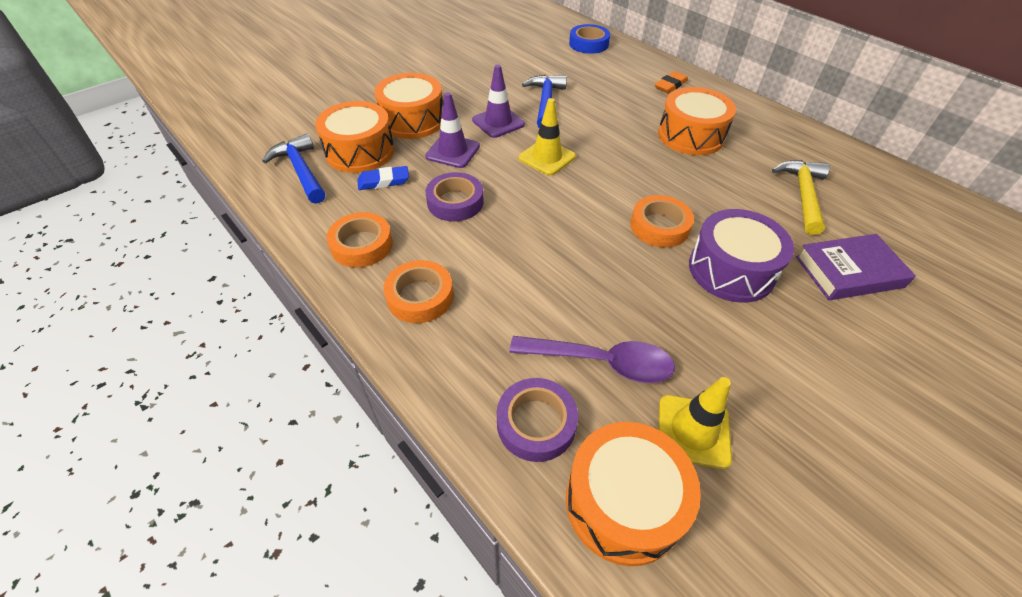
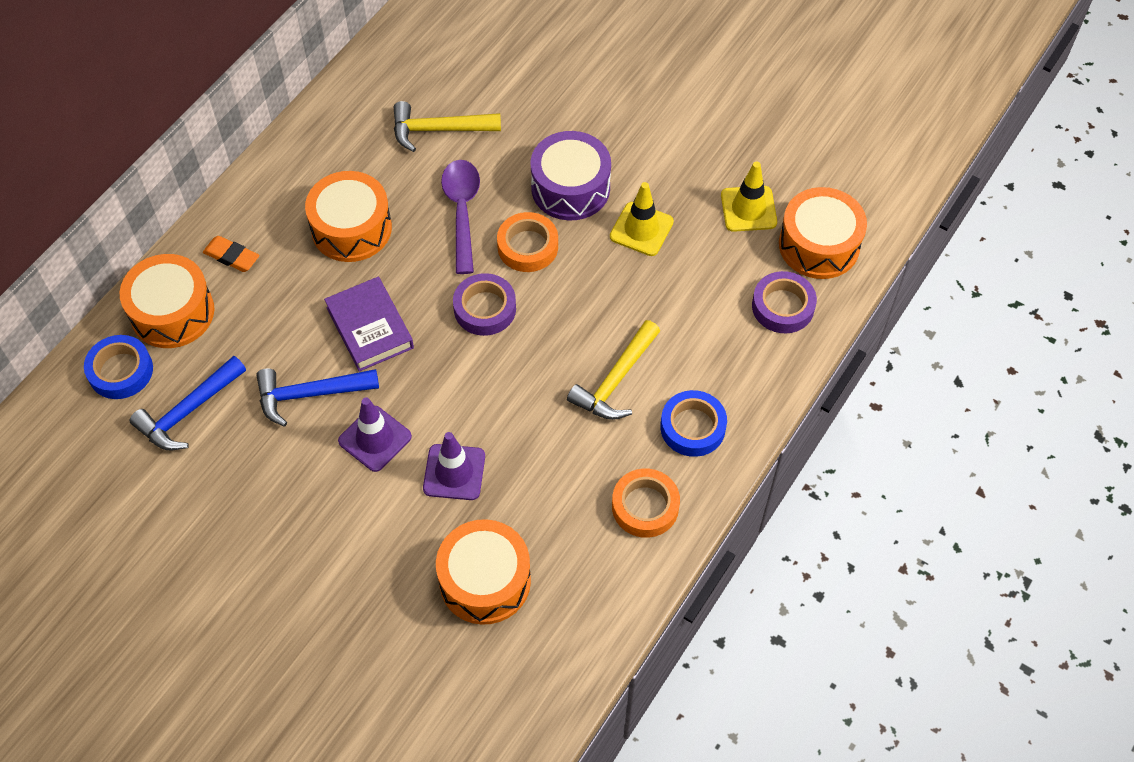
camera: 105 degrees left, 10 degrees up
blue hammer [262,133,325,204] -> blue hammer moved to [129,356,246,450]
blue eraser [358,166,409,190] -> none
orange drum [374,73,443,139] -> orange drum moved to [119,254,214,348]
orange tape [384,260,453,323] -> blue tape [660,390,727,457]
purple tape [425,172,484,221] -> purple tape moved to [453,273,516,336]
purple spoon [509,336,675,383] -> purple spoon moved to [441,160,480,274]
yellow traffic cone [519,98,576,176] -> yellow traffic cone moved to [610,182,674,256]
purple book [796,234,916,300] -> purple book moved to [324,277,414,372]
none -> yellow hammer [567,320,660,420]

